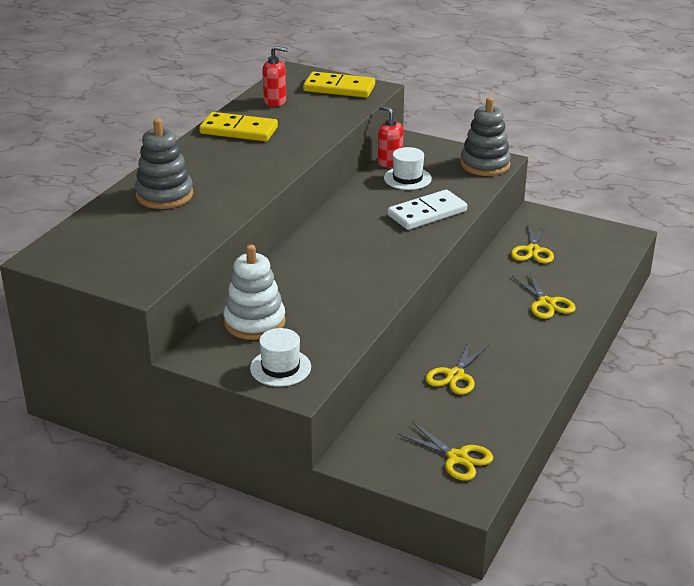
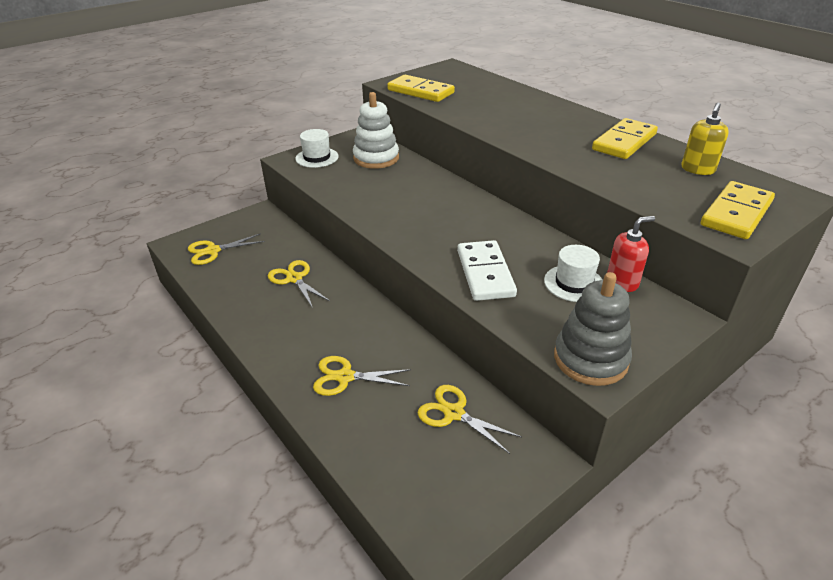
camera: 115 degrees right, 5 degrees up
grey stacking toy [135,118,193,209] -> none
red soap dispenser [262,46,288,107] -> yellow soap dispenser [681,103,729,175]
none -> yellow domino [387,75,455,102]

